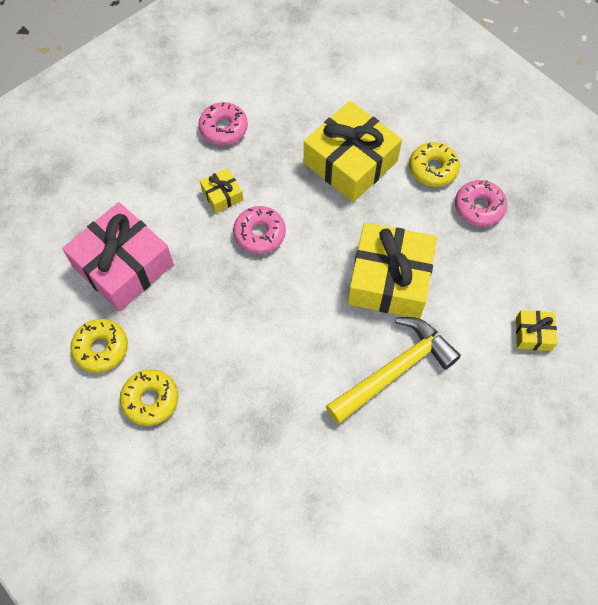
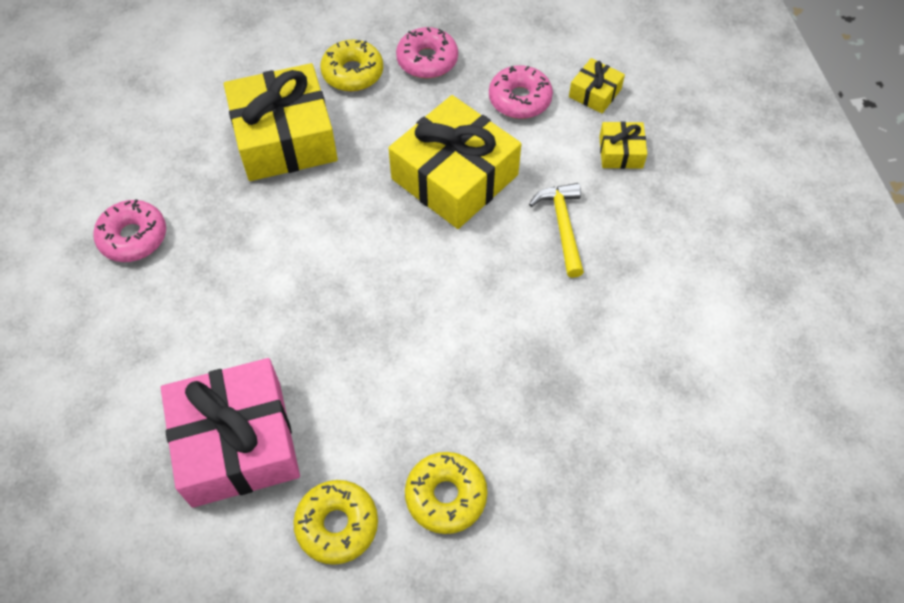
camera: 60 degrees left, 5 degrees down
yellow gift [200,168,243,213] -> yellow gift moved to [599,122,647,169]
pink donut [233,206,286,254] -> pink donut moved to [489,65,553,119]
yellow hammer [326,317,461,424] -> yellow hammer [529,183,584,278], size x0.61

